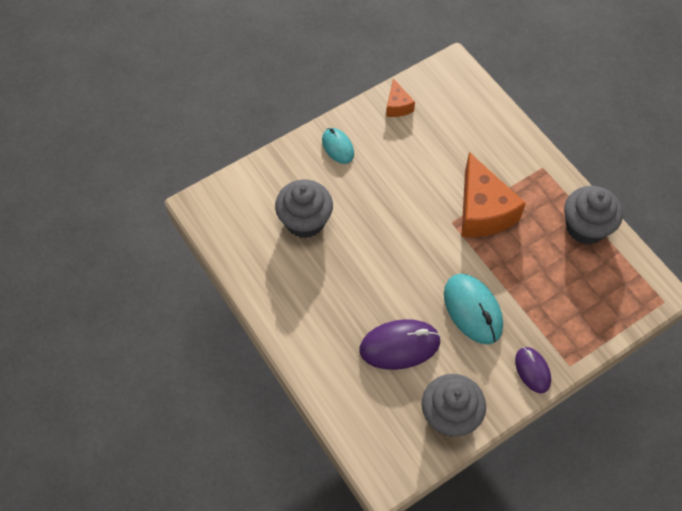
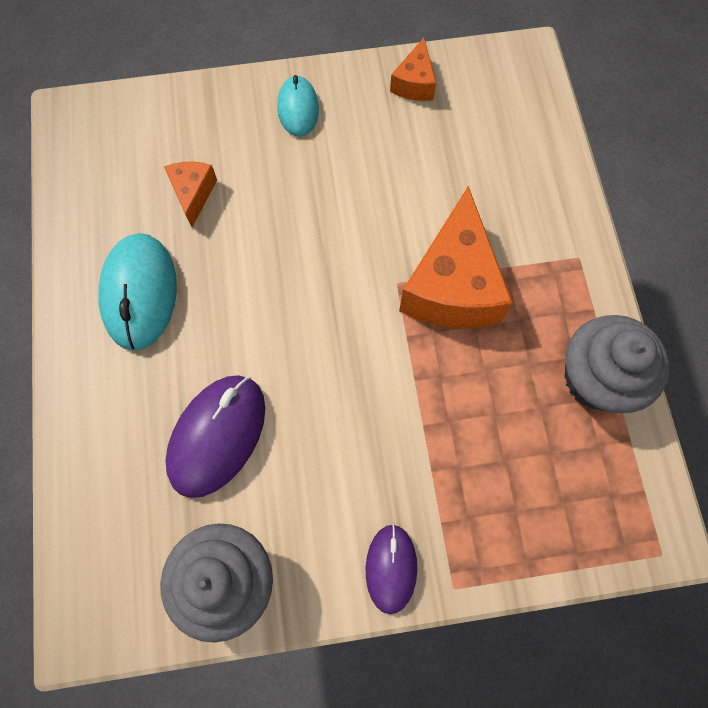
camera: 25 degrees right, 10 degrees up
grey cupcake [275,180,333,238] -> orange cheese [164,161,217,227]
purple mouse [360,319,441,370] -> purple mouse turned 75 degrees counterclockwise [166,375,265,498]
turquoise mouse [444,274,503,344] -> turquoise mouse moved to [98,233,177,351]

